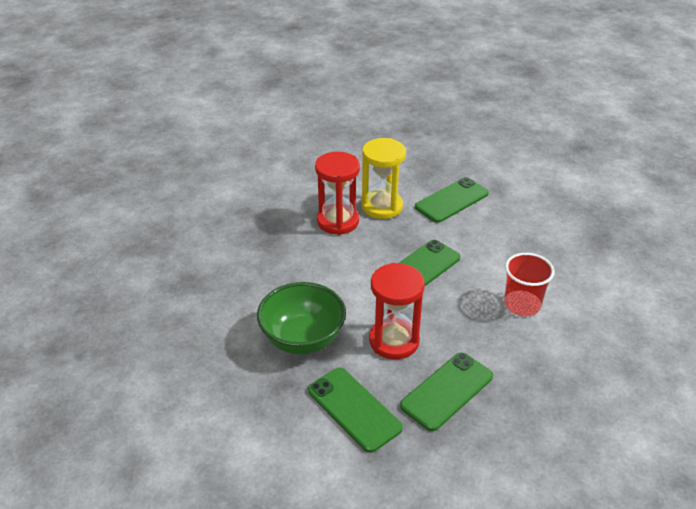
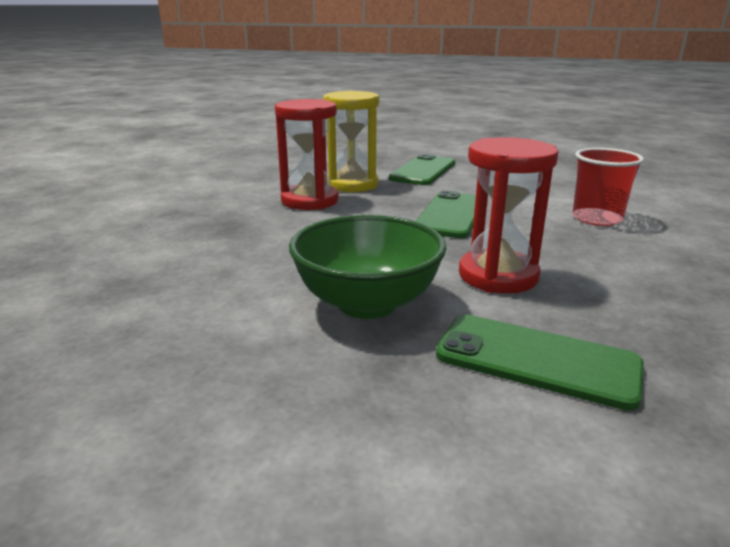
camera: 25 degrees left, 15 degrees down
green phone [400,352,493,431] -> none

